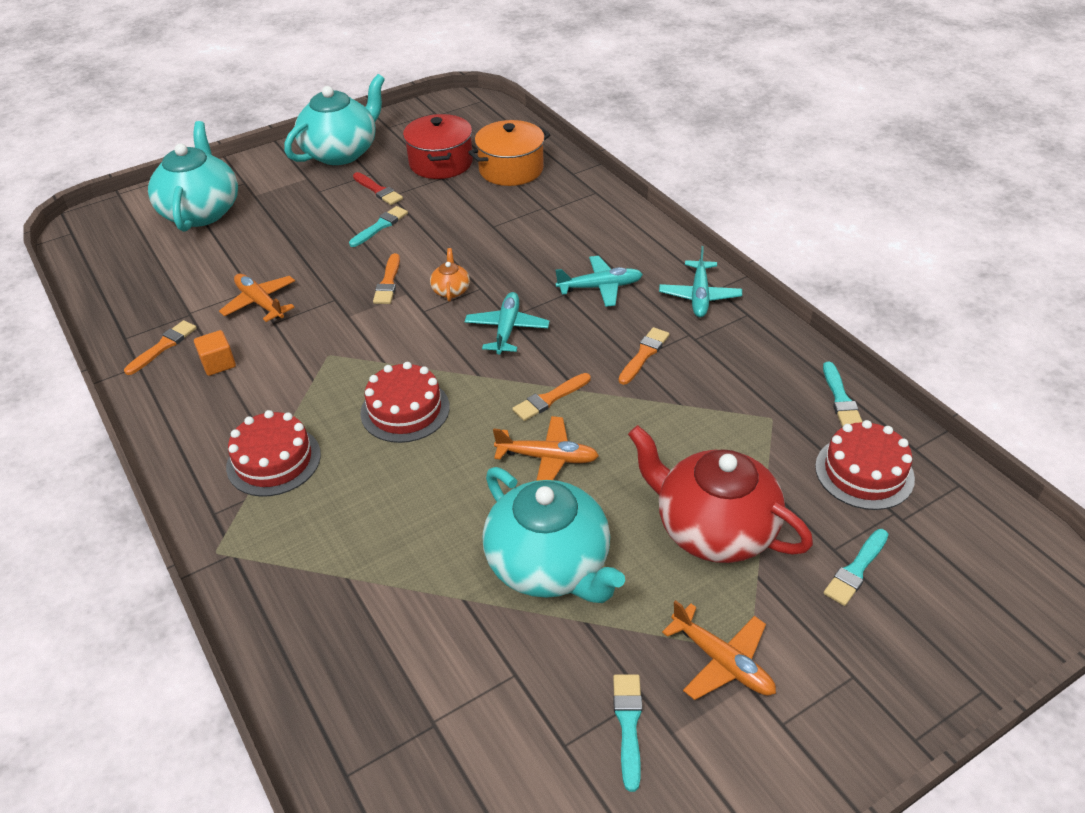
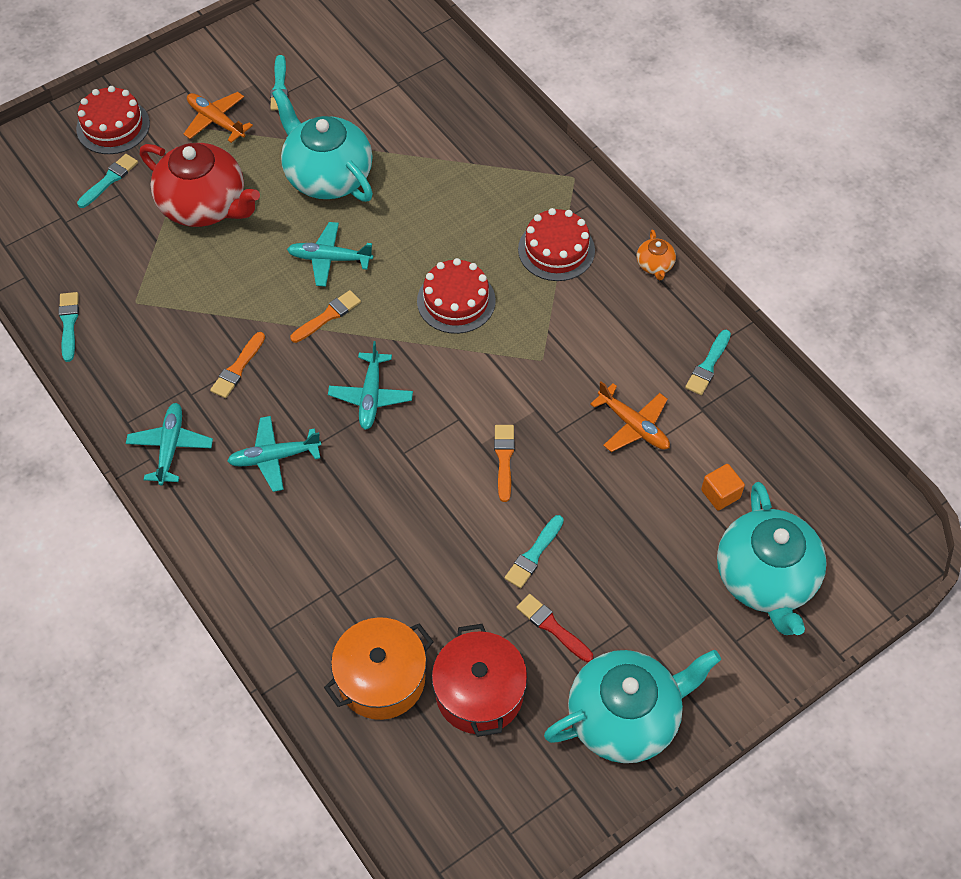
camera: 175 degrees right, 15 degrees up
orange brush [124,320,197,375] -> turquoise brush [685,330,731,395]
orange cube [194,330,236,376] -> orange cube moved to [701,464,745,511]
turquoise teapot [284,74,385,165] -> turquoise teapot turned 150 degrees counterclockwise [544,649,721,763]
orange teapot [430,248,470,302] -> orange teapot moved to [637,229,676,280]
orange plane [493,416,599,481] -> turquoise plane [287,222,373,287]
red cake [815,420,915,510] -> red cake moved to [76,86,150,154]

